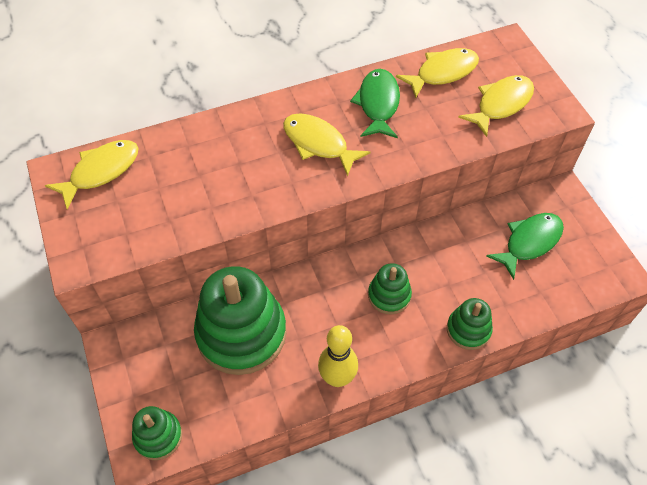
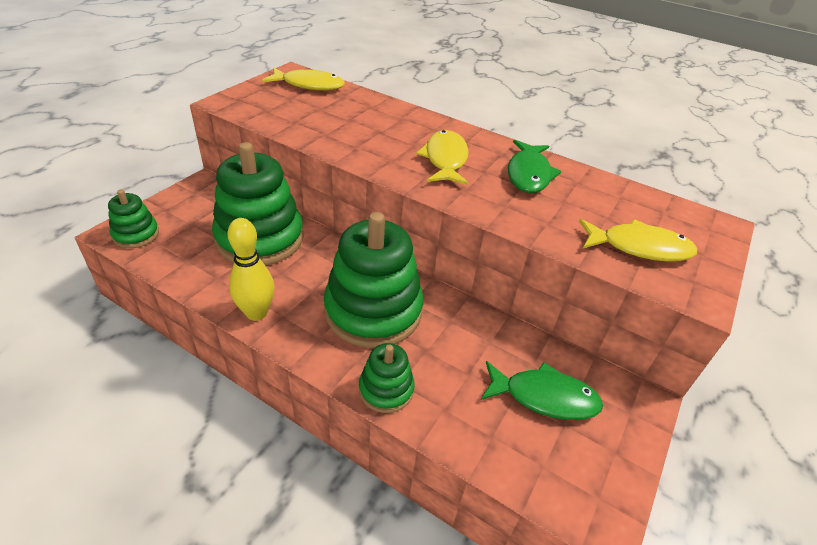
camera: 50 degrees right, 15 degrees down
green fish [350,69,400,138] -> green fish turned 135 degrees clockwise [508,140,561,193]
green stacking toy [368,263,412,315] -> green stacking toy [324,212,423,348], size x2.02
yellow fish [396,48,479,98] -> none

